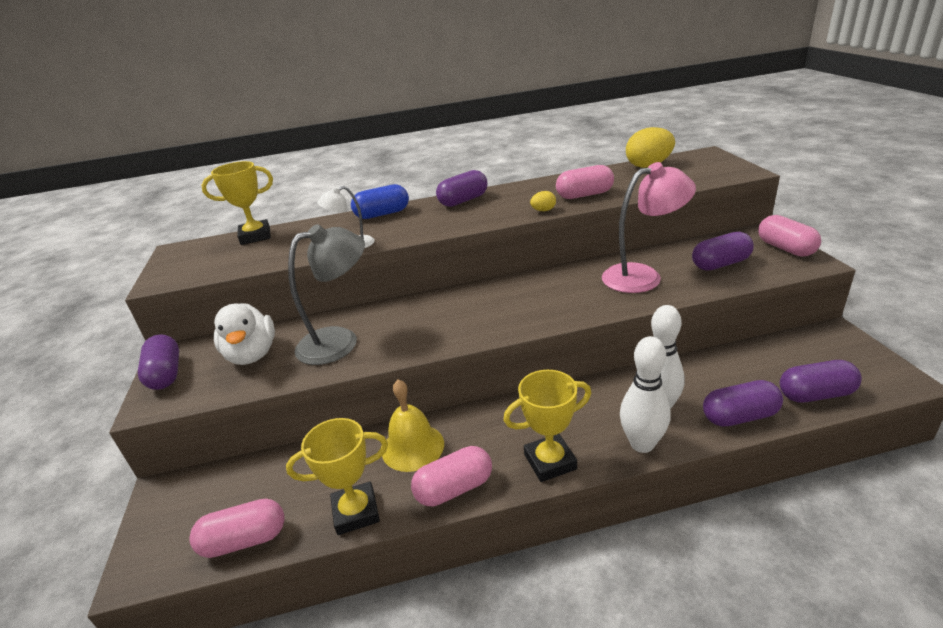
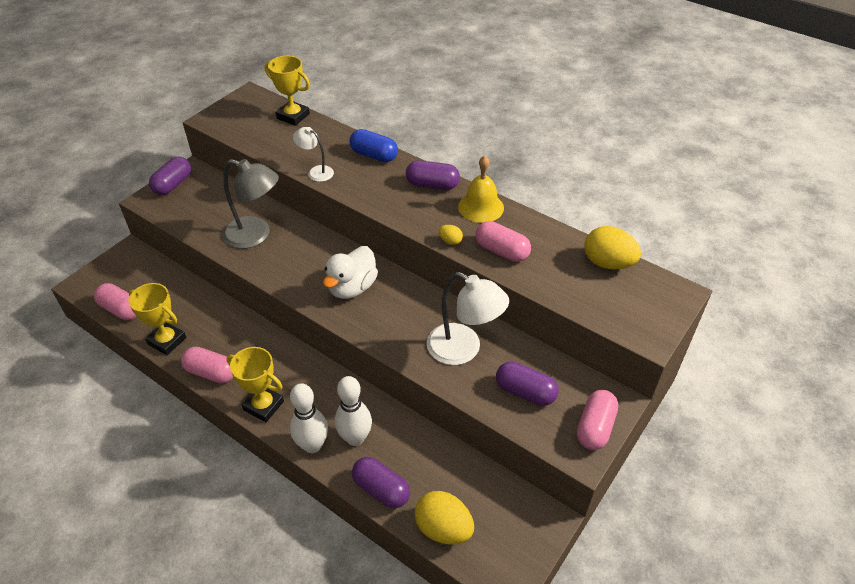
camera: 45 degrees right, 15 degrees up
white duck [214,303,275,365] -> white duck moved to [323,246,378,299]
yellow bell [382,379,444,472] -> yellow bell moved to [458,156,504,223]
pink lamp [602,162,696,293] -> white lamp [427,272,509,365]
purple capsule [780,360,862,403] -> yellow egg [415,491,474,545]

